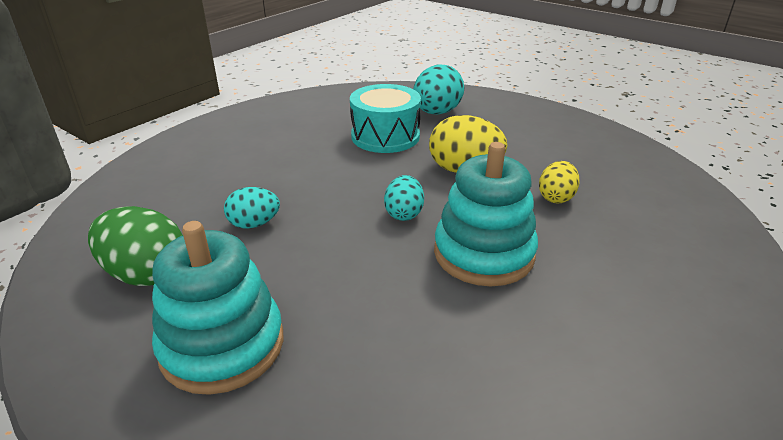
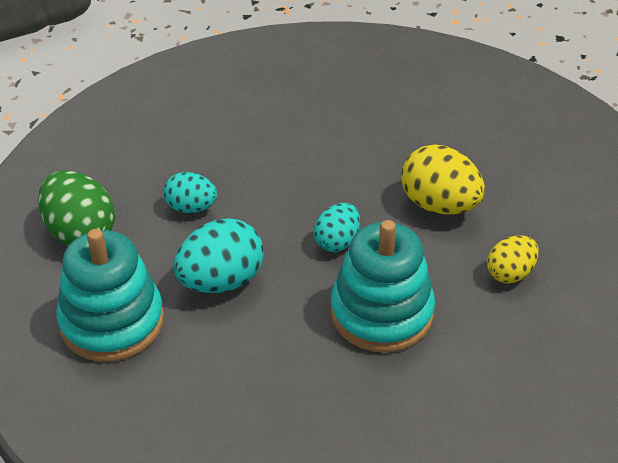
camera: 25 degrees right, 10 degrees up
turquoise drum [350,84,421,153] -> none
turquoise egg [413,65,464,115] -> turquoise egg moved to [174,218,264,293]

